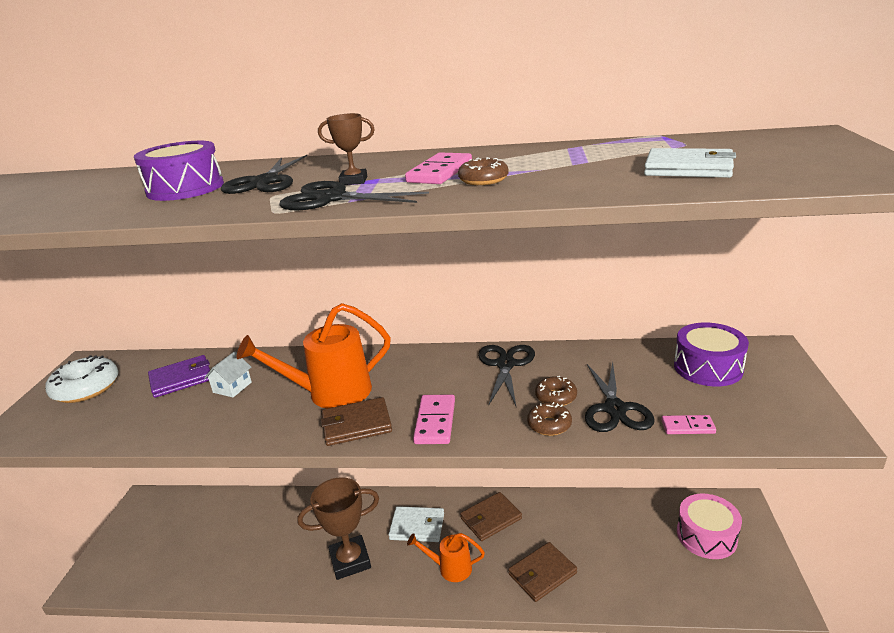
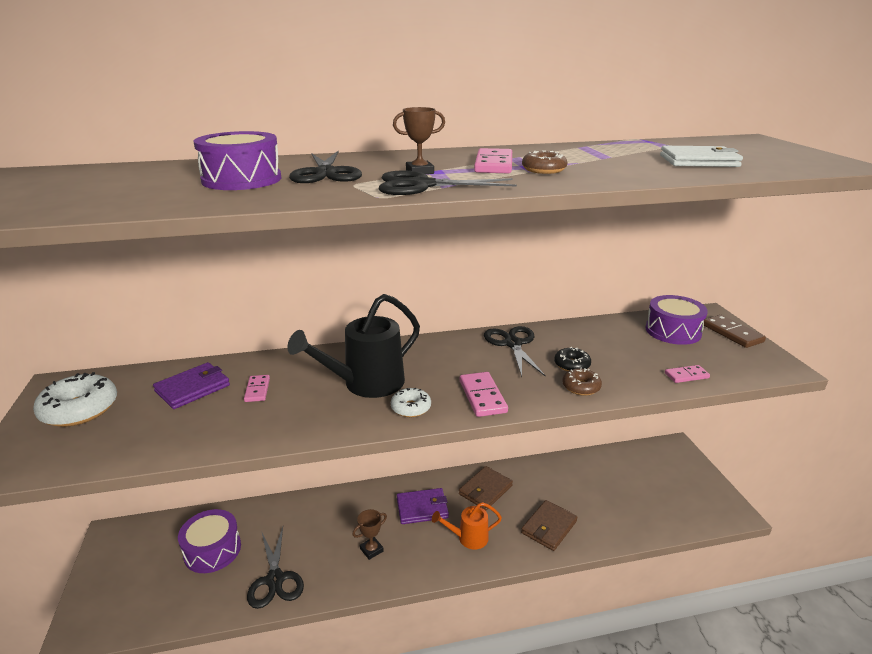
camera: 20 degrees left, 0 degrees up
white house [204,351,252,397] -> pink domino [244,375,270,402]
orange watering can [237,303,391,409] -> black watering can [287,294,420,398]
brown trophy [297,477,379,580] -> brown trophy [352,509,387,560], size x0.51
brown wallet [321,397,392,446] -> white donut [391,388,431,417]
white wallet [388,506,444,542] -> purple wallet [397,488,449,524]
brown donut [535,376,577,406] -> black donut [554,347,591,371]
black scissors [585,362,655,432] -> black scissors moved to [247,527,304,609]
pink drum [677,494,742,559] -> none
none -> purple drum [178,509,241,573]
none -> brown domino [704,315,766,348]

